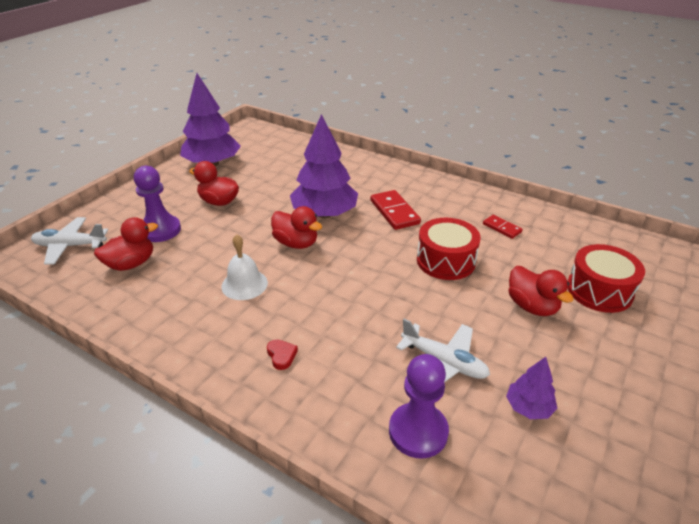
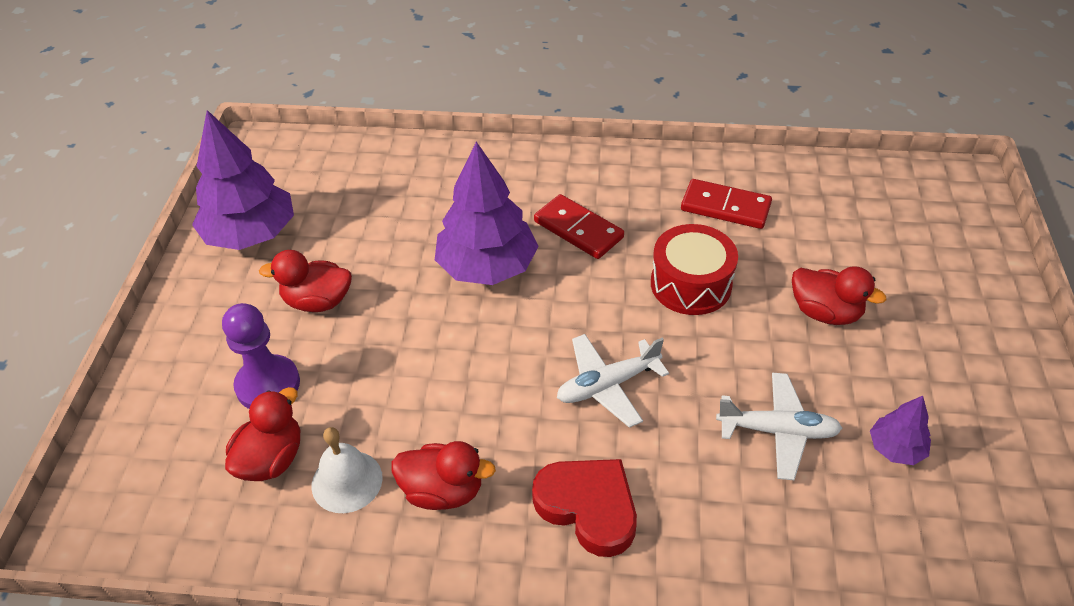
camera: 25 degrees left, 10 degrees up
white plane [31,217,108,265] -> white plane moved to [557,334,669,428]
white bell [221,234,268,300] -> white bell moved to [312,427,383,513]
red heart [267,339,298,370] -> red heart [532,459,637,557], size x2.32
red duck [271,206,322,249] -> red duck moved to [391,441,496,510]
purple pawn [389,354,449,459] -> none
red domino [483,215,523,239] -> red domino [681,179,772,229], size x1.70
red drum [568,244,645,313] -> none

